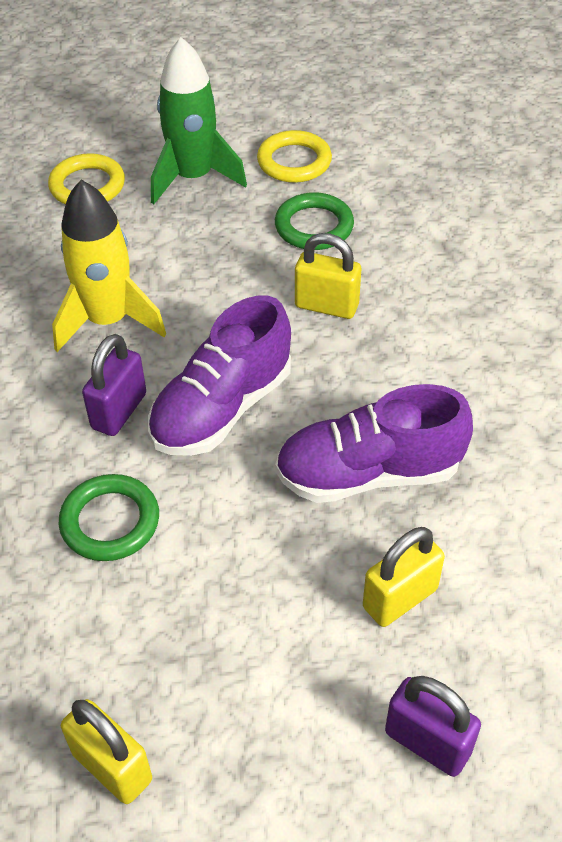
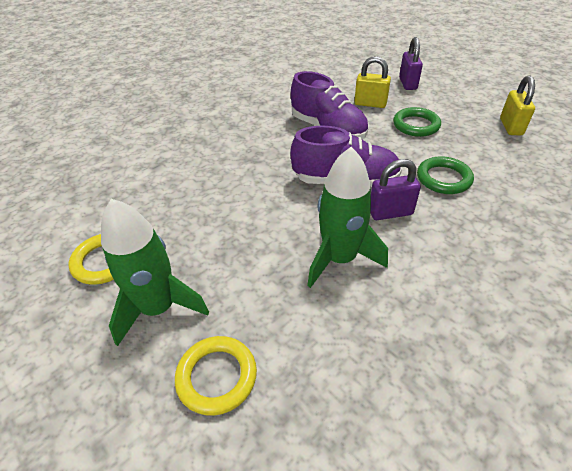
camera: 125 degrees left, 5 degrees down
yellow rocket [52,180,166,352] -> green rocket [307,147,388,288]
green ring [275,192,354,250] -> green ring moved to [393,107,441,137]
yellow padlock [295,233,361,319] -> none

